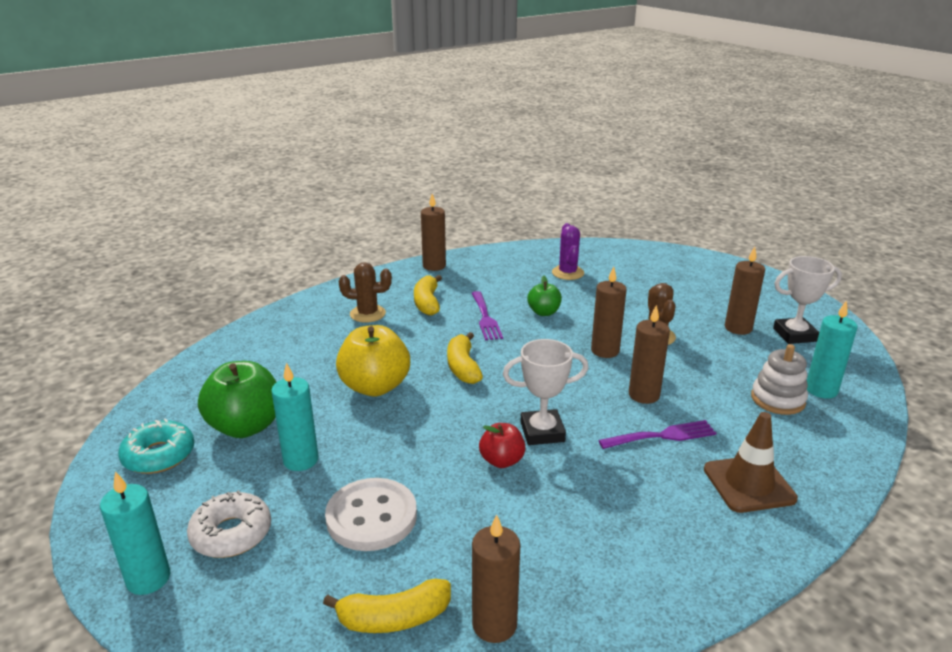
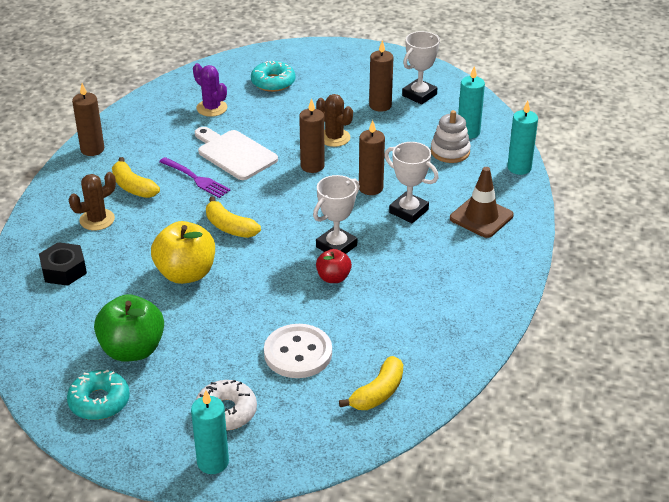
camera: 40 degrees left, 10 degrees up
turquoise candle [271,363,319,471] -> turquoise candle moved to [507,101,538,175]
brown candle [472,515,520,643] -> none
green apple [527,276,562,316] -> white cutting board [195,127,278,180]
purple fork [598,420,716,449] -> white trophy [384,142,439,223]
none -> black nut [39,242,87,286]
none -> turquoise donut [251,61,295,92]

